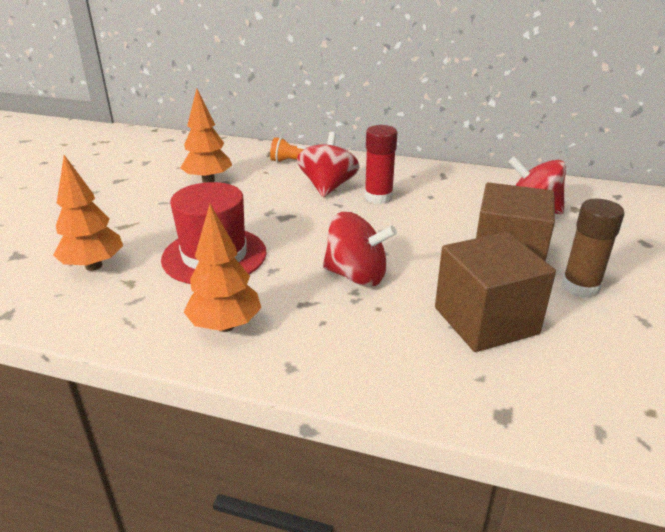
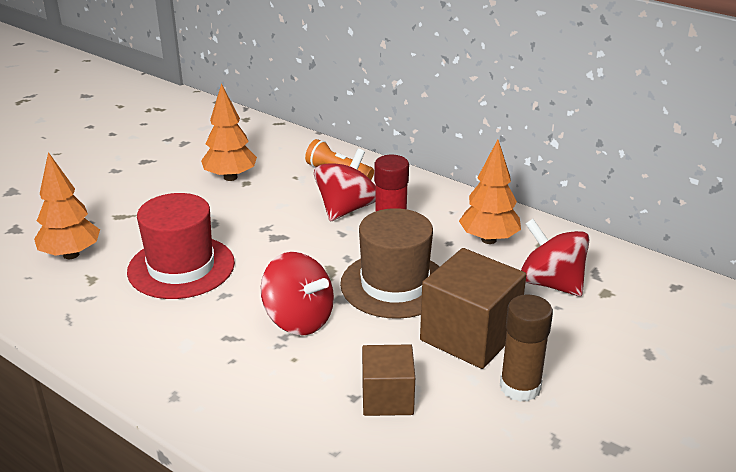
camera: 20 degrees right, 0 degrees up
orange tree [184,204,261,332] -> orange tree moved to [459,139,521,244]
brown cube [435,232,556,352] -> brown cube [362,344,415,416], size x0.62
none -> brown hat [340,208,439,319]

